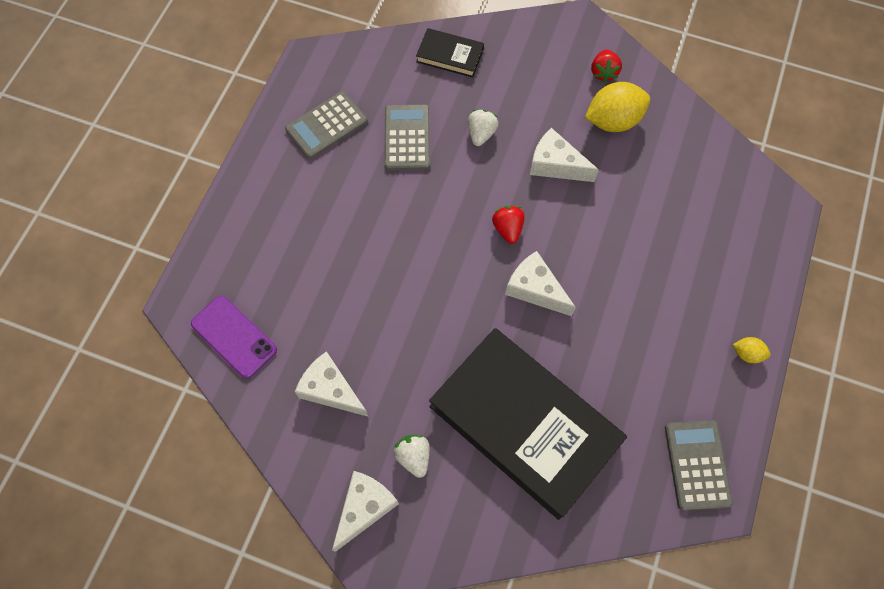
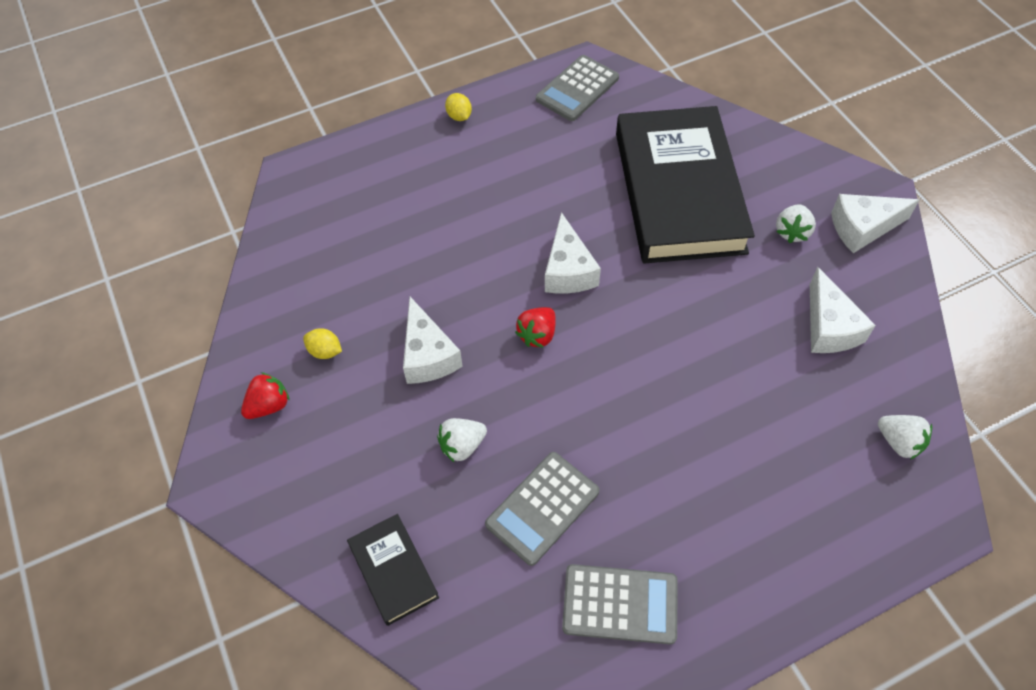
camera: 135 degrees left, 10 degrees down
purple phone [191,296,277,378] -> white strawberry [878,415,932,460]
yellow lemon [585,82,650,132] -> yellow lemon [303,328,342,359], size x0.48

